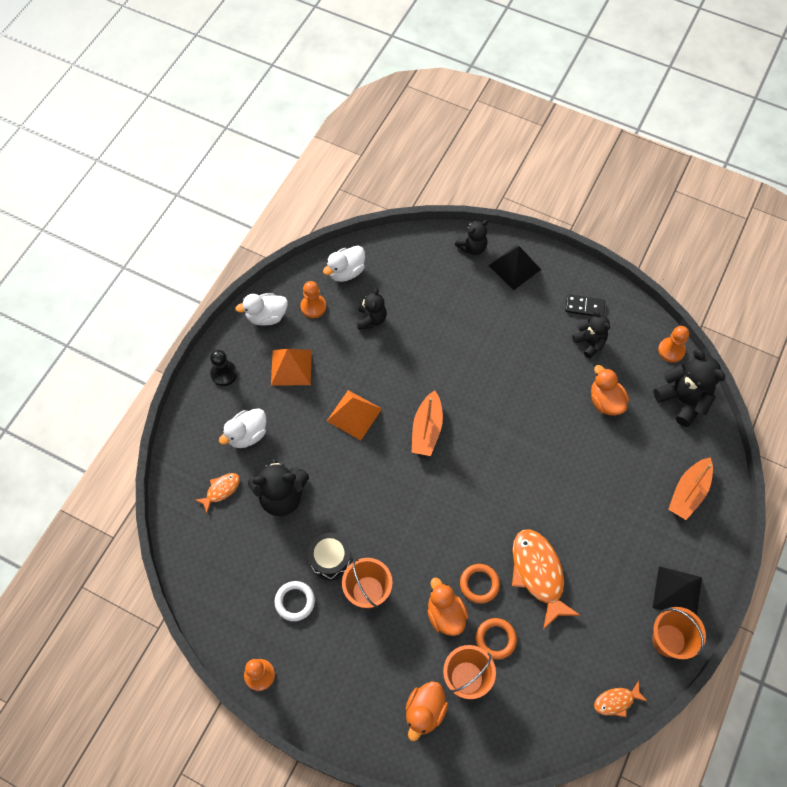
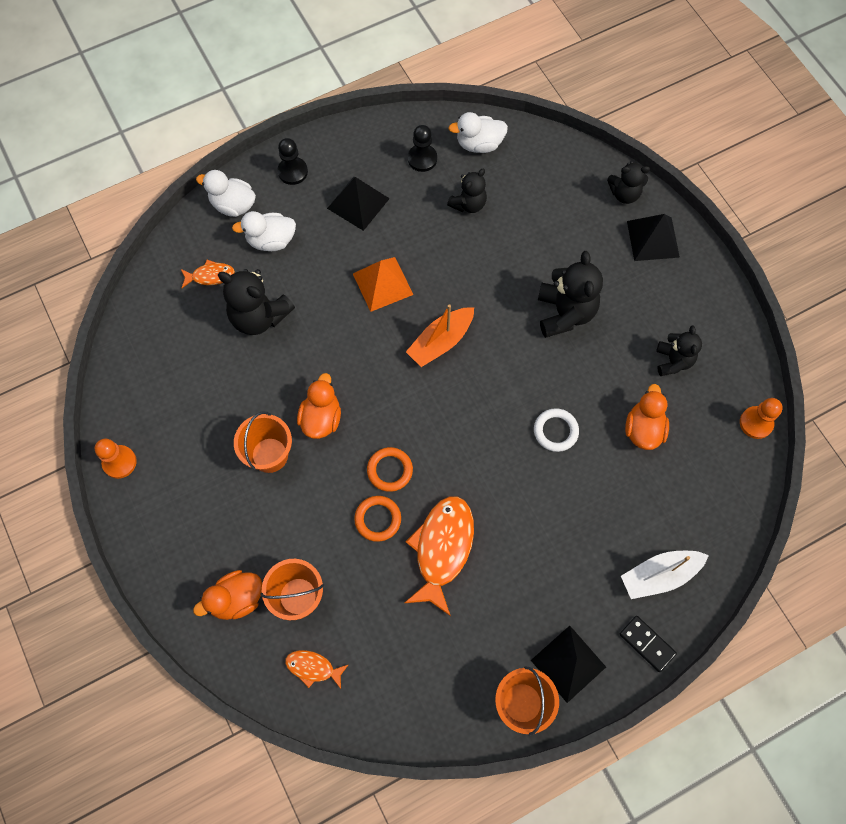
camera: 35 degrees right, 5 degrees up
white duck [235,293,288,326] -> white duck moved to [196,170,256,217]
orange pyramid [271,349,312,386] -> black pyramid [327,177,390,231]
white ring [274,581,315,621] -> white ring moved to [534,408,579,452]
orange pawn [300,281,326,318] -> black pawn [408,125,437,172]
black drum [308,533,351,580] -> none
orange duck [428,578,468,636] -> orange duck moved to [297,373,341,439]
orange ring [476,618,517,660] -> orange ring moved to [367,447,413,492]
black domino [565,294,606,316] -> black domino moved to [620,616,677,672]
orange fish [594,681,648,717] -> orange fish moved to [285,650,349,689]
black teddy bear [654,349,725,427] -> black teddy bear moved to [538,251,603,338]
orange boat [668,457,713,520] -> white boat [621,551,709,599]

